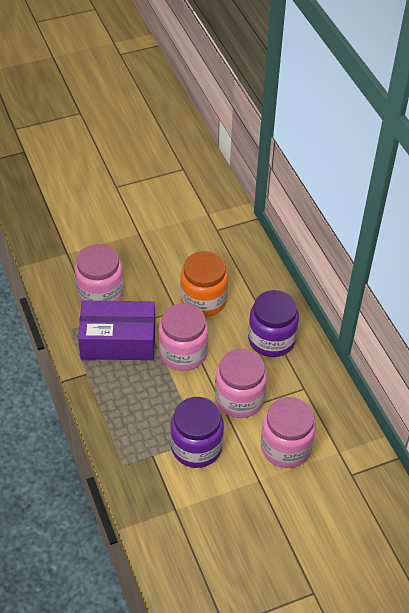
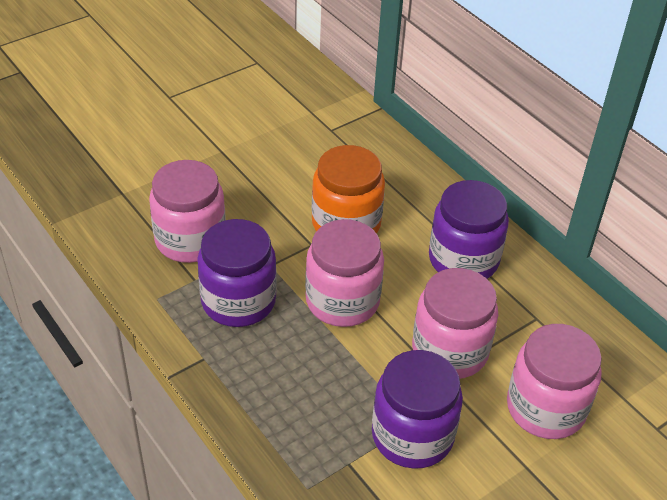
camera: 15 degrees left, 5 degrees down
purple box [78,301,155,360] -> purple jar [197,219,277,327]

